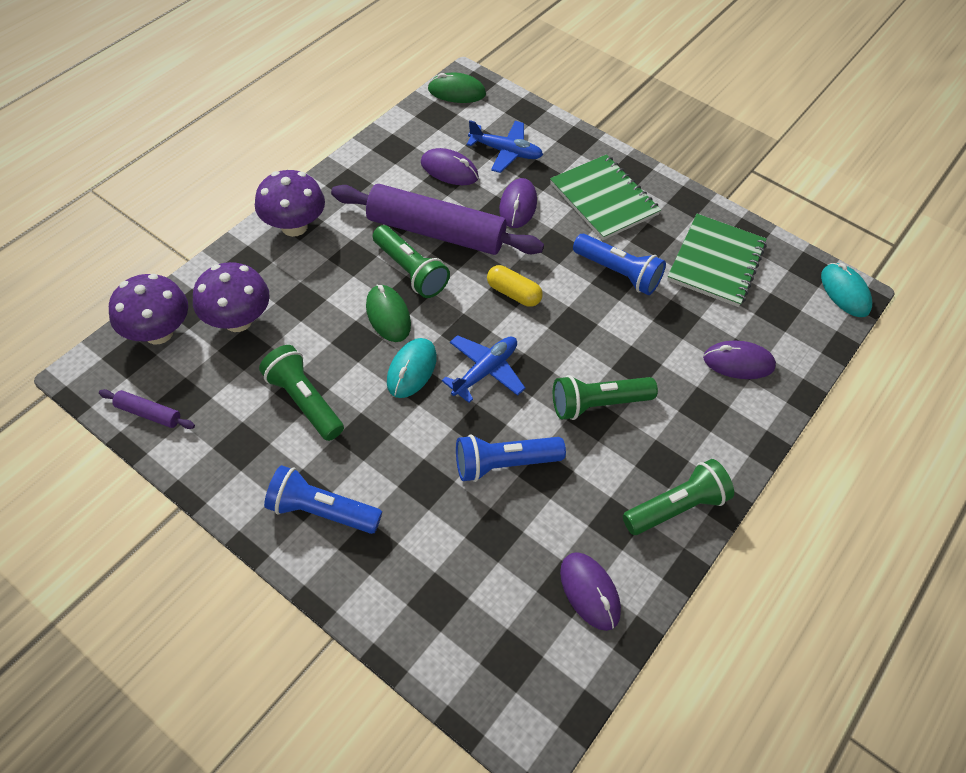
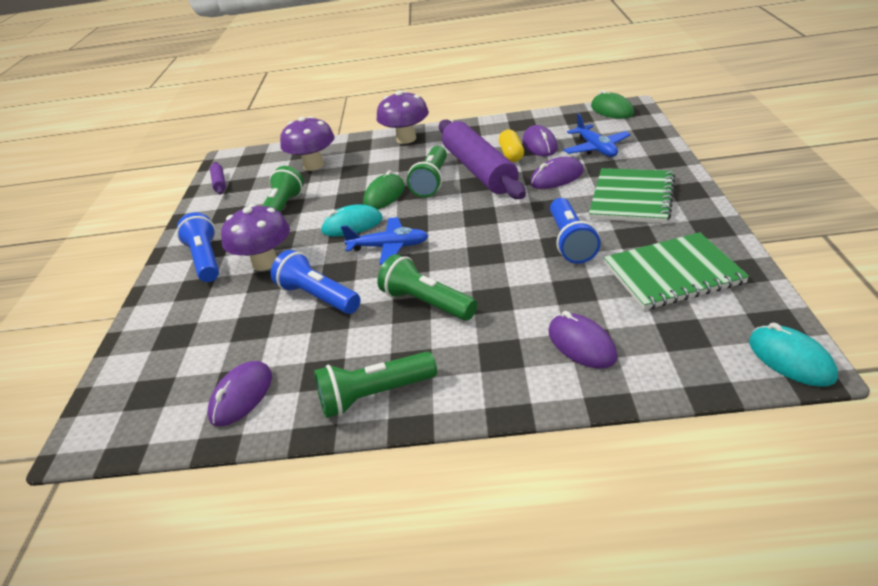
camera: 60 degrees right, 20 degrees down
purple mushroom [109,274,188,344] -> purple mushroom moved to [221,204,290,271]
yellow capsule [487,265,543,307] -> yellow capsule moved to [499,130,524,162]
green flashlight [623,459,734,535] -> green flashlight turned 135 degrees clockwise [314,352,437,418]
turquoise mouse [821,263,872,317] -> turquoise mouse turned 60 degrees counterclockwise [749,323,838,387]

